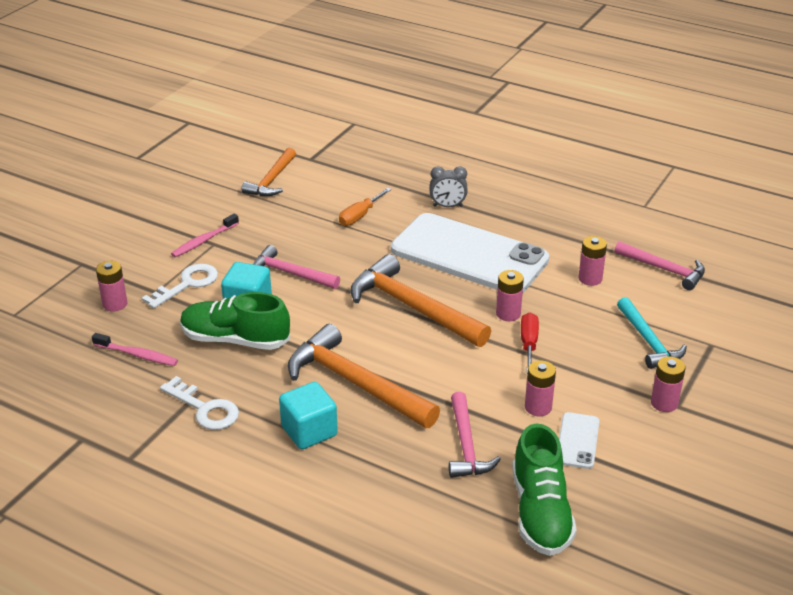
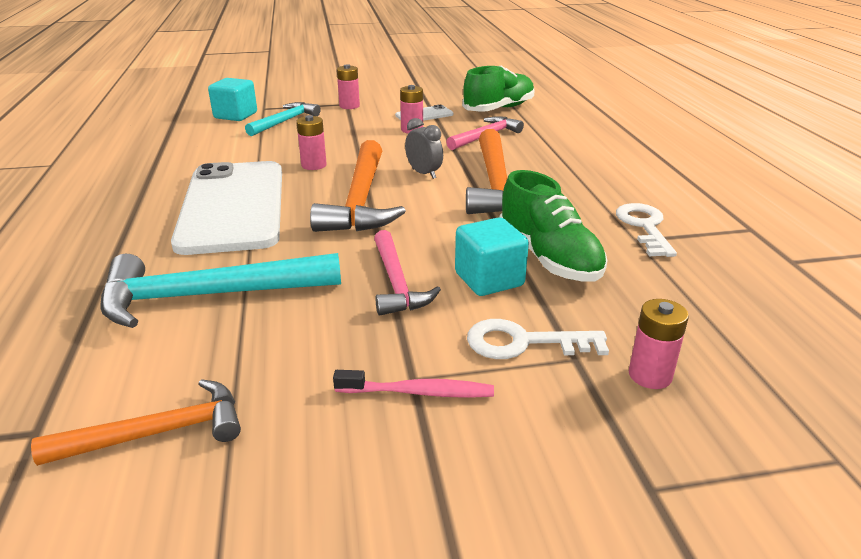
camera: 130 degrees left, 5 degrees down
pink toothbrush [92,333,178,366] -> none
turquoise cube [279,382,338,449] -> turquoise cube moved to [208,78,257,121]
orange screwdriver [339,188,392,226] -> turquoise hammer [101,253,341,328]
grey clock [429,166,468,207] -> grey clock moved to [405,118,443,179]
red screwdriver [521,313,539,373] -> none
pink battery [579,236,607,286] -> none
pink hammer [614,241,705,290] -> none

